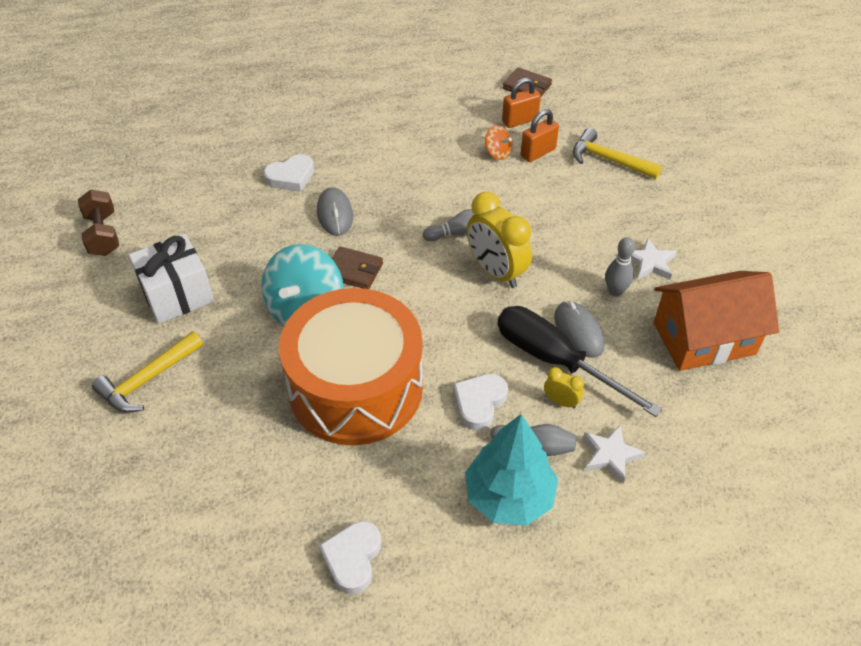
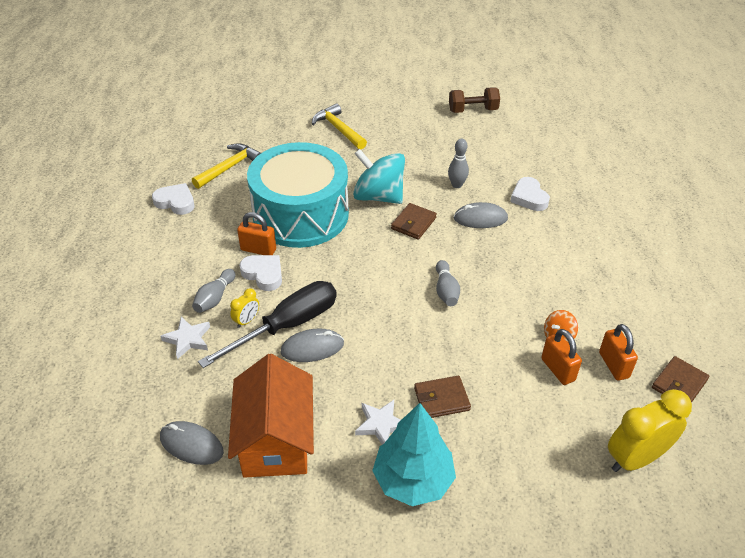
camera: 100 degrees right, 5 degrees down
white gift [129,234,214,324] -> none
orange drum [279,288,423,445] -> turquoise drum [247,142,349,248]
turquoise tree [465,414,558,526] -> turquoise tree moved to [372,403,456,506]
yellow clock [467,192,532,288] -> yellow clock moved to [608,389,692,472]
yellow hammer [573,128,662,179] -> yellow hammer moved to [192,143,261,189]
grey bowling pin [605,237,635,296] -> grey bowling pin moved to [448,139,469,188]
none -> grey mouse [160,421,224,465]
none -> orange padlock [237,212,276,255]
none -> brown wallet [414,376,471,418]

